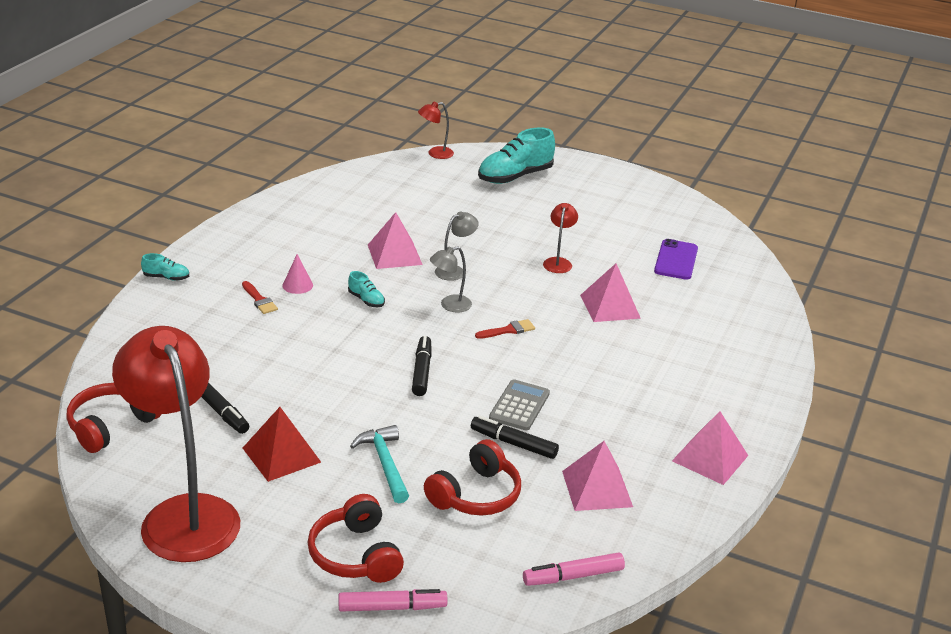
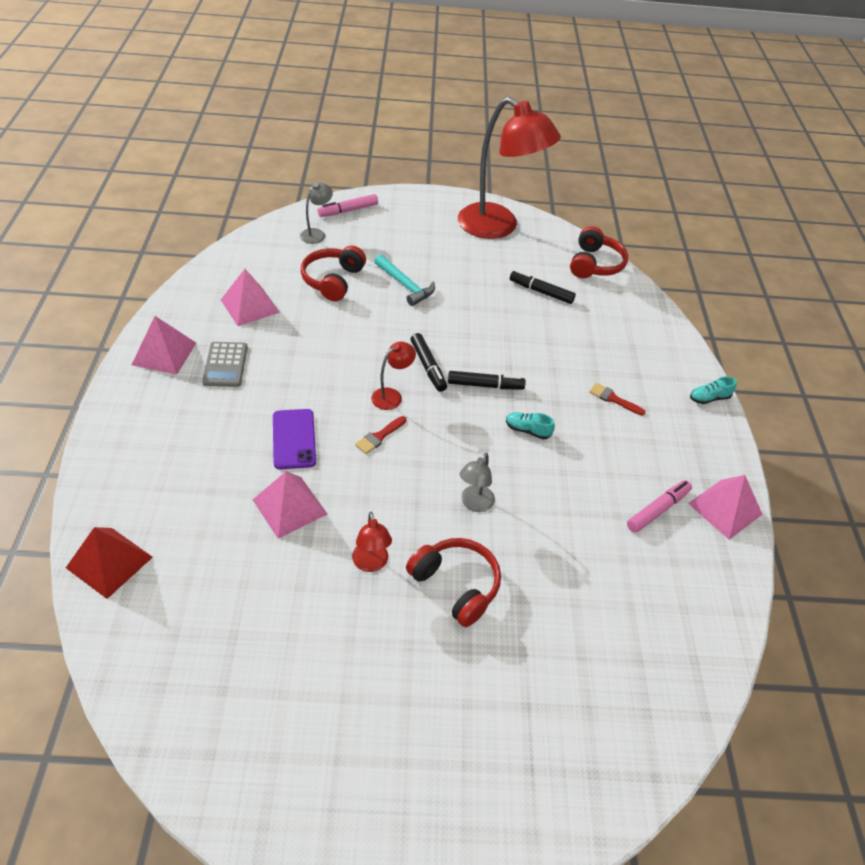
camera: 155 degrees right, 15 degrees up
red pyramid [243,407,321,482] -> red pyramid moved to [66,527,153,599]
pink cone [283,254,313,294] -> none
red headphones [307,494,404,583] -> red headphones moved to [406,538,501,627]
pink pyramid [368,212,422,269] -> pink pyramid moved to [688,475,763,540]
red lamp [418,102,454,159] -> red lamp moved to [371,342,416,410]
grey lamp [430,246,472,312] -> grey lamp moved to [300,182,333,244]
black marker [471,416,559,459] -> black marker moved to [448,371,526,389]
turquoise shoe [478,128,555,184] -> none
grey calculator [489,379,550,431] -> grey calculator moved to [202,342,248,387]
pink marker [523,552,625,586] -> pink marker moved to [627,480,692,533]
purple phone [654,239,698,280] -> purple phone moved to [273,409,316,469]

